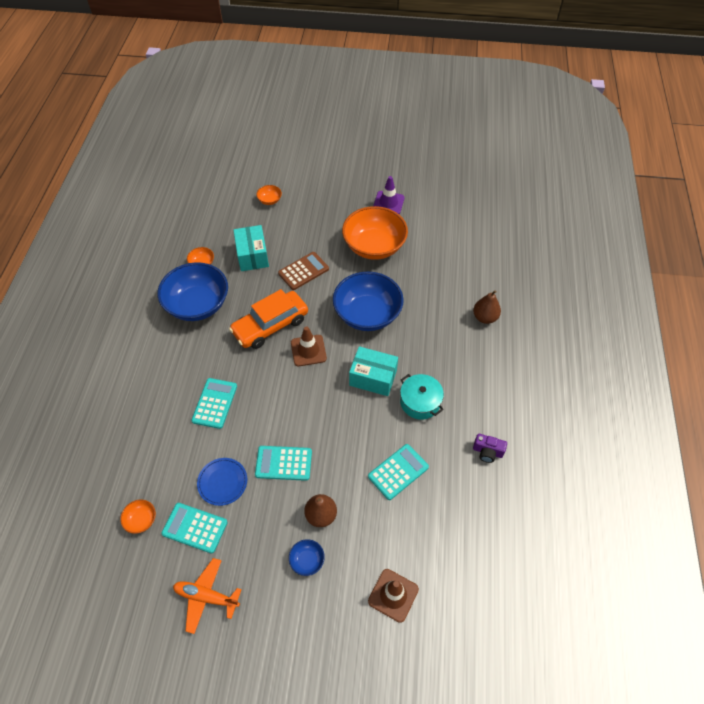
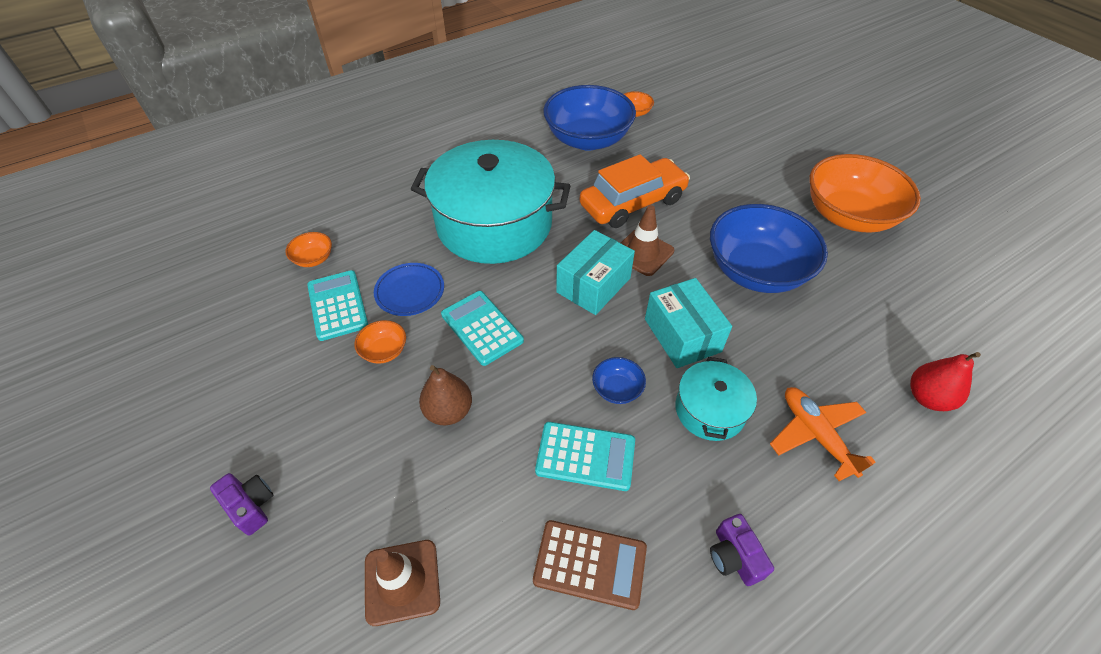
camera: 50 degrees right, 5 degrees down
orange plane [173,558,242,634] -> orange plane moved to [770,387,876,481]
turquoise calculator [191,378,237,429] -> turquoise pot [411,140,570,264]
orange car [229,289,308,349] -> orange car turned 135 degrees clockwise [580,154,690,228]
turquoise box [233,225,269,271] -> turquoise box moved to [556,230,635,315]
orange bowl [256,185,282,205] -> orange bowl moved to [354,320,406,364]
brown calculator [278,252,329,290] -> brown calculator moved to [533,520,647,610]
blue bowl [289,539,325,576] -> blue bowl moved to [592,357,646,404]
purple traffic cone [373,176,404,214] -> none
brown pear [473,290,501,324] -> red pear [910,352,981,411]
none -> purple camera [210,473,273,535]

